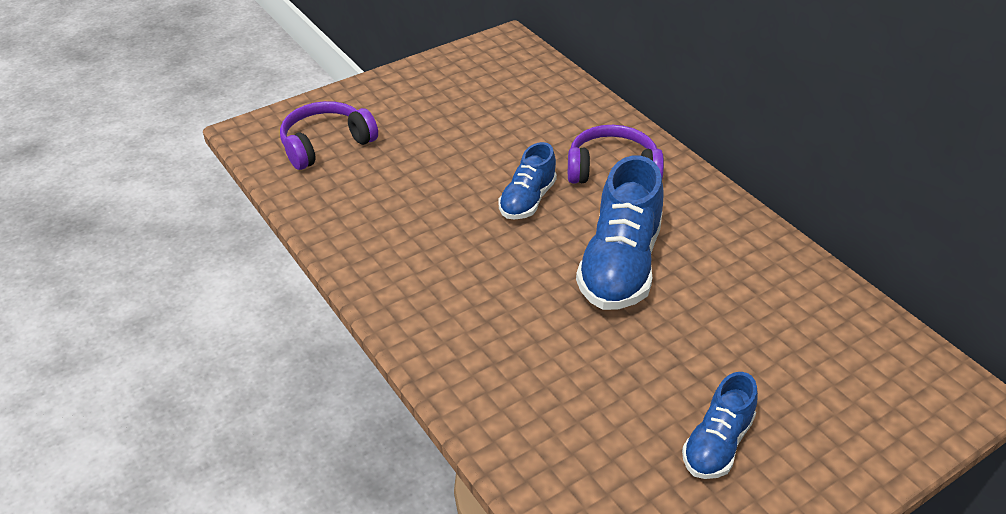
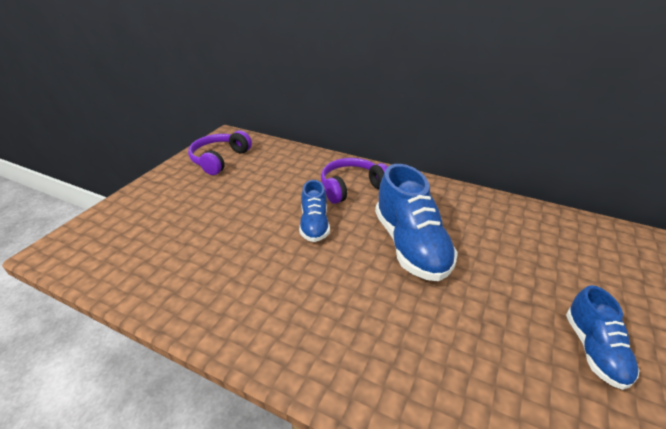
camera: 30 degrees left, 5 degrees down
purple headphones [280,101,378,170] -> purple headphones moved to [188,130,252,175]

